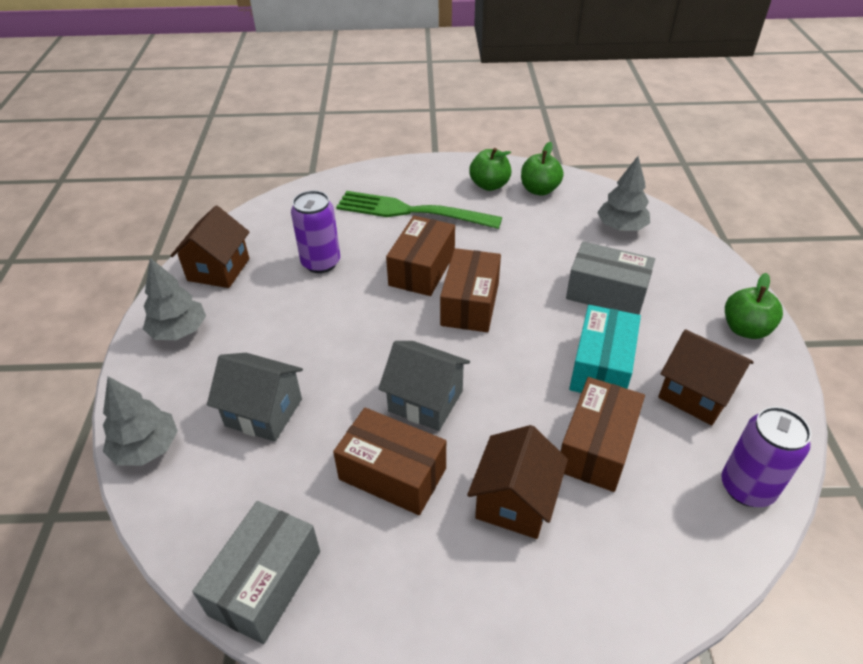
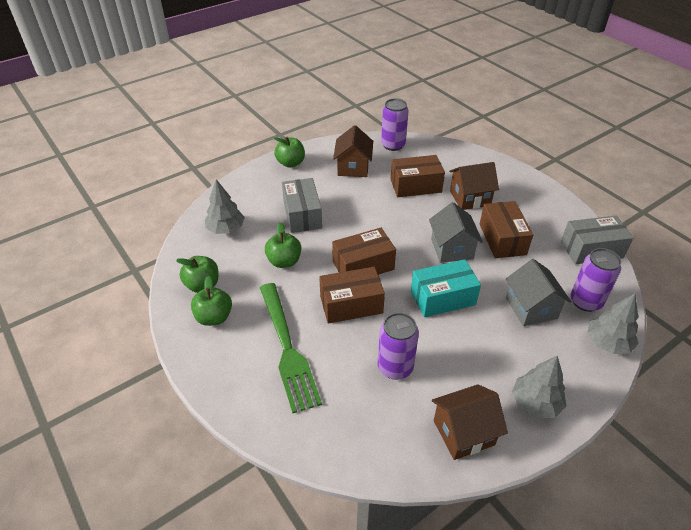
camera: 125 degrees left, 0 degrees up
turquoise box [569,305,641,393] -> turquoise box moved to [411,259,481,317]
none -> green apple [265,222,301,268]
none -> purple can [571,248,621,312]

